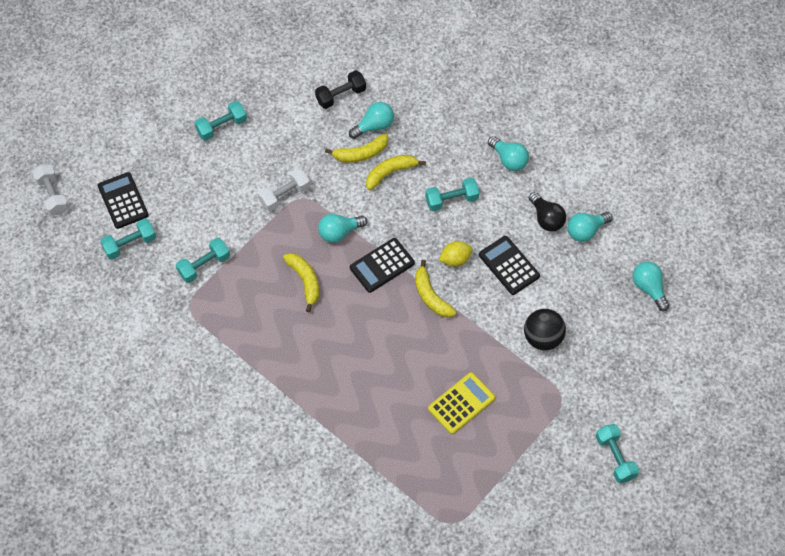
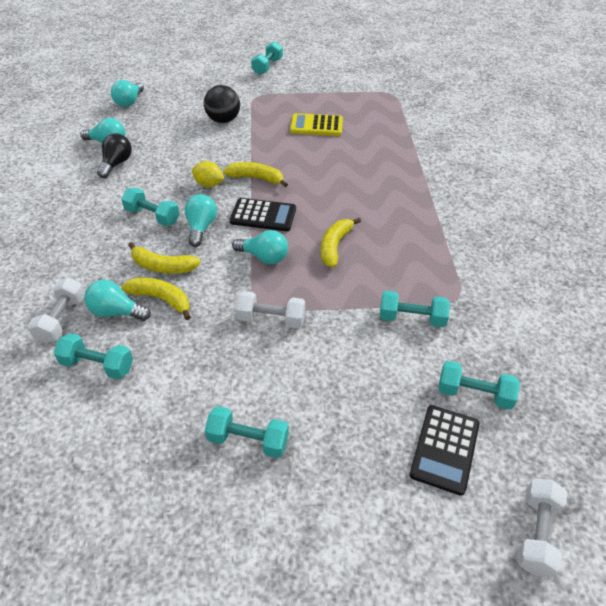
camera: 135 degrees left, 15 degrees down
black dumbbell [315,70,366,109] -> turquoise dumbbell [54,333,133,379]
yellow banana [415,260,456,318] -> yellow banana turned 90 degrees counterclockwise [223,162,288,187]
black calculator [479,236,540,295] -> none
turquoise light bulb [488,136,529,171] -> turquoise light bulb moved to [185,194,217,247]
none -> white dumbbell [28,278,85,343]

